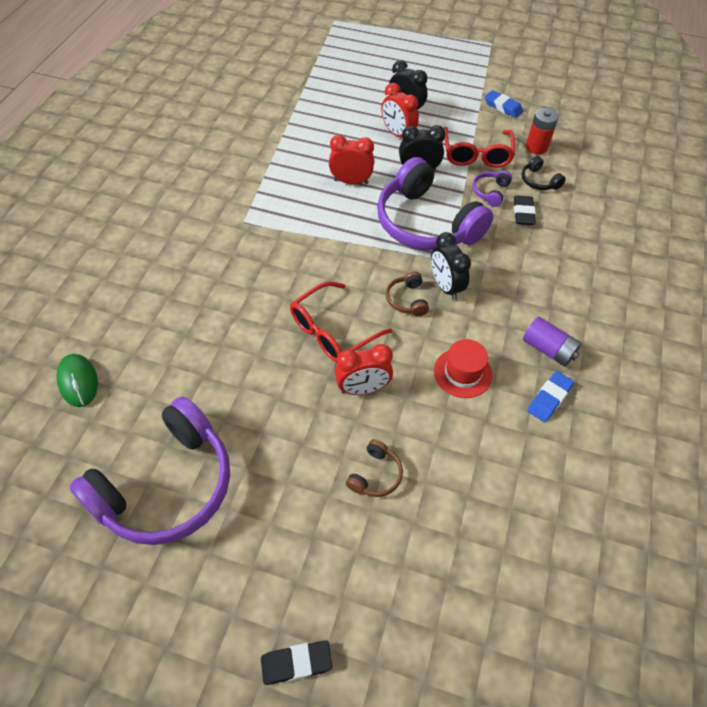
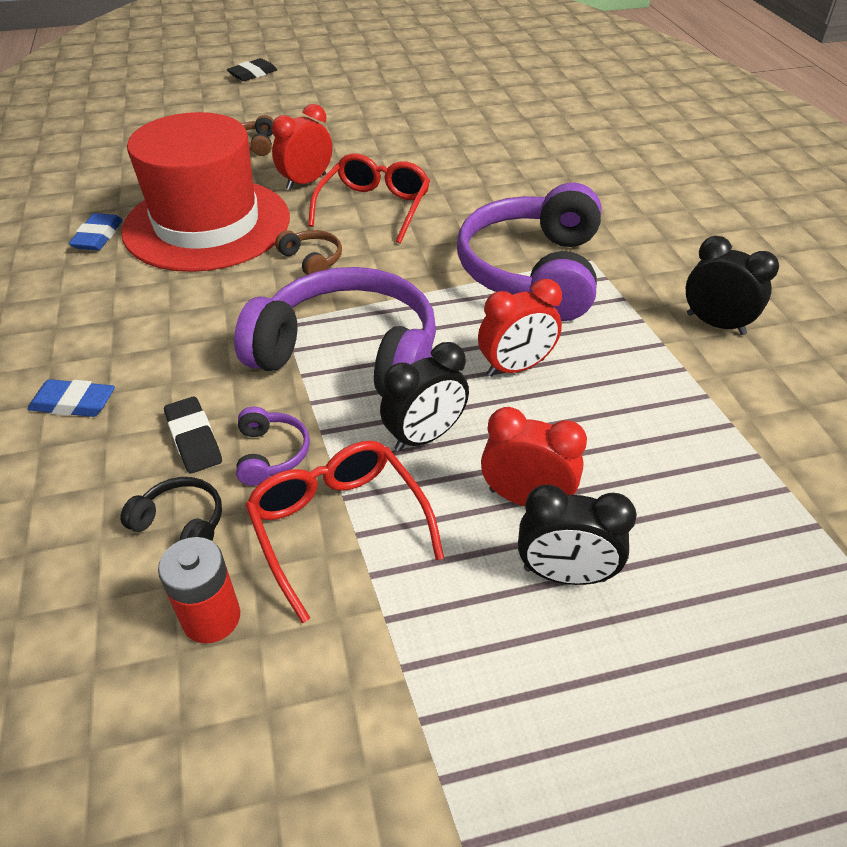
camera: 150 degrees right, 10 degrees down
green mouse [56,354,98,407] -> none
purple headphones [69,397,230,545] -> purple headphones moved to [457,183,601,321]
black clock [431,232,471,300] -> black clock moved to [686,236,779,335]
red hat [434,339,492,398] -> red hat [121,112,290,272], size x2.33
blue eraser [485,90,523,118] -> blue eraser moved to [28,379,115,417]
purple battery [523,317,581,367] -> none

